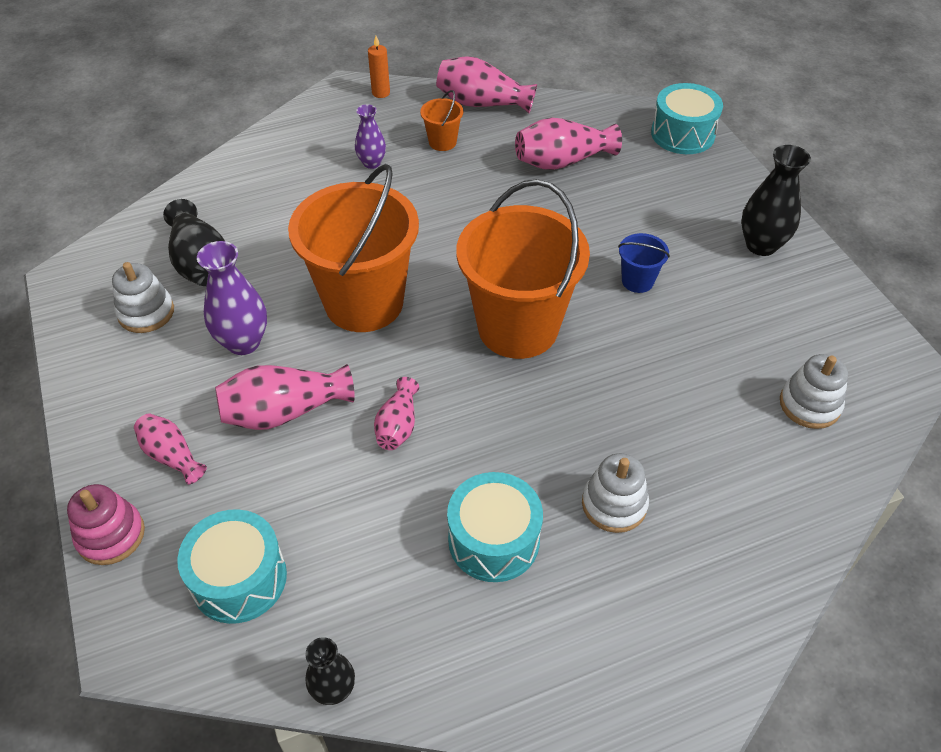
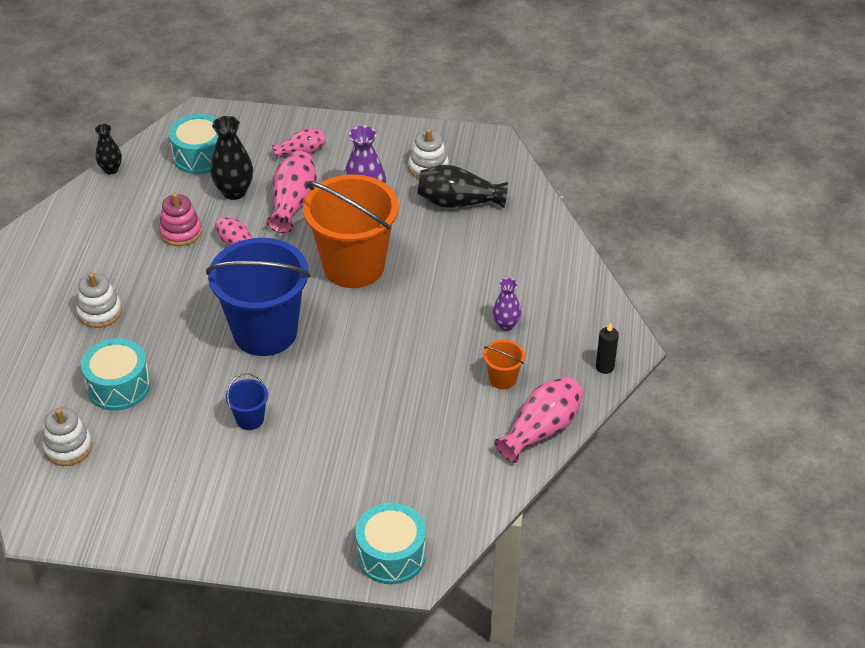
camera: 120 degrees right, 5 degrees down
pink stacking toy [67,484,145,565] -> pink stacking toy moved to [159,193,202,246]
orange candle [368,36,390,98] -> black candle [596,322,619,374]
turquoise drum [447,472,543,582] -> turquoise drum moved to [81,338,151,411]
orange bucket [457,179,590,359] -> blue bucket [206,238,310,356]
pink vase [515,118,622,170] -> none
black vase [741,145,811,256] -> black vase moved to [210,116,253,200]

